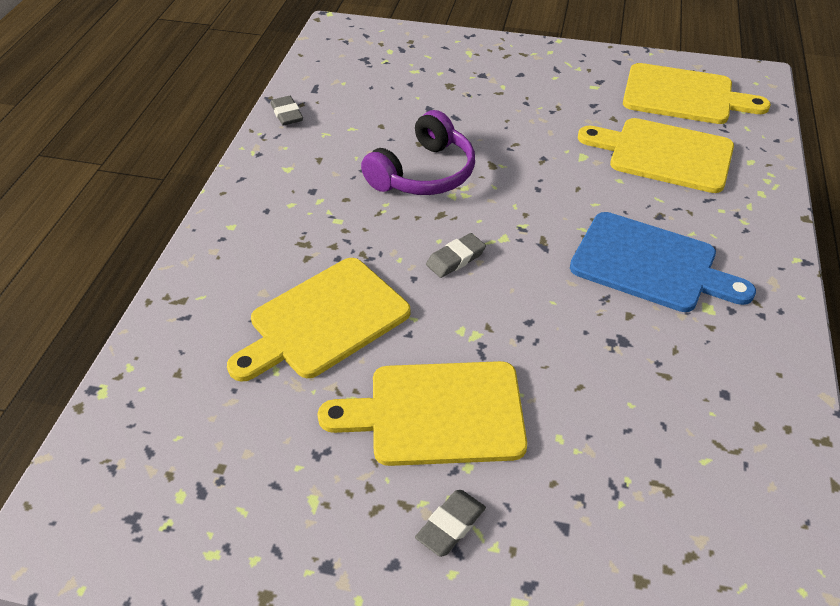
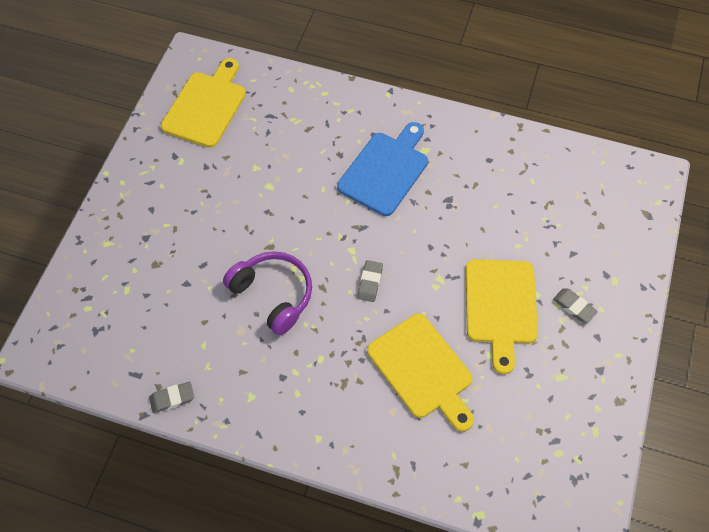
camera: 85 degrees left, 15 degrees up
grey eraser [426,233,486,278] -> grey eraser turned 45 degrees clockwise [357,260,383,302]
yellow cutting board [578,118,734,193] -> none

